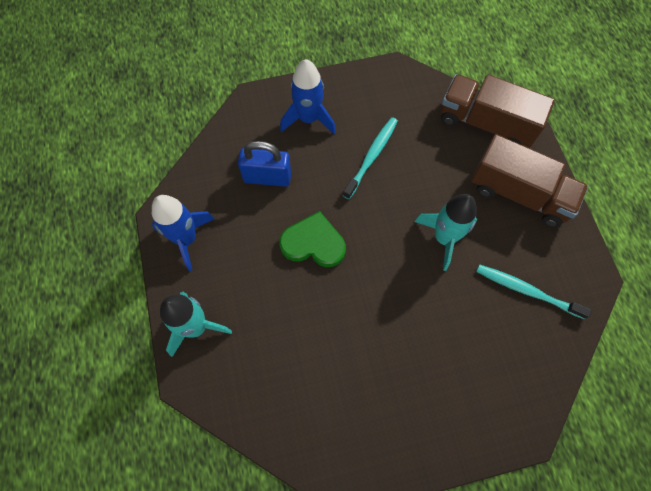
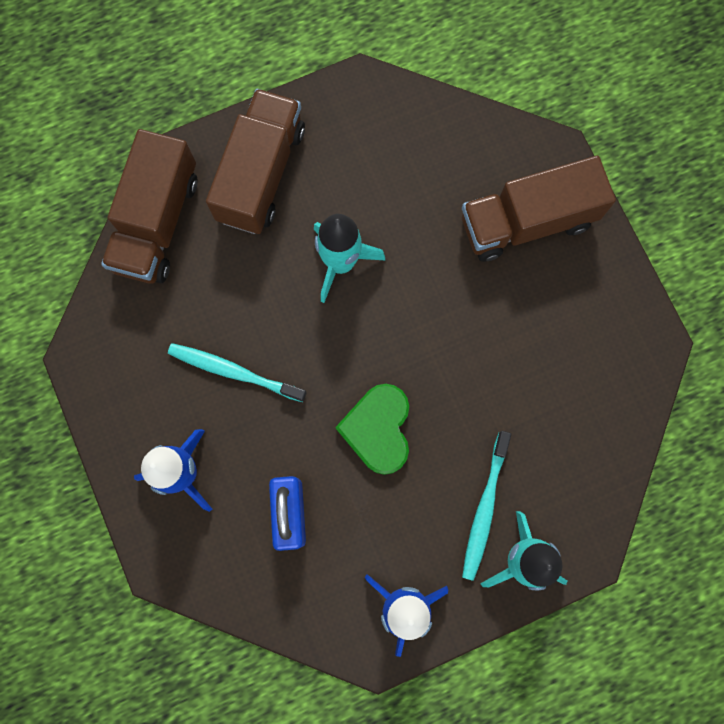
camera: 100 degrees left, 10 degrees up
turquoise toothbrush [476,264,592,319] -> turquoise toothbrush moved to [462,431,511,581]
none -> brown truck [462,155,616,262]

